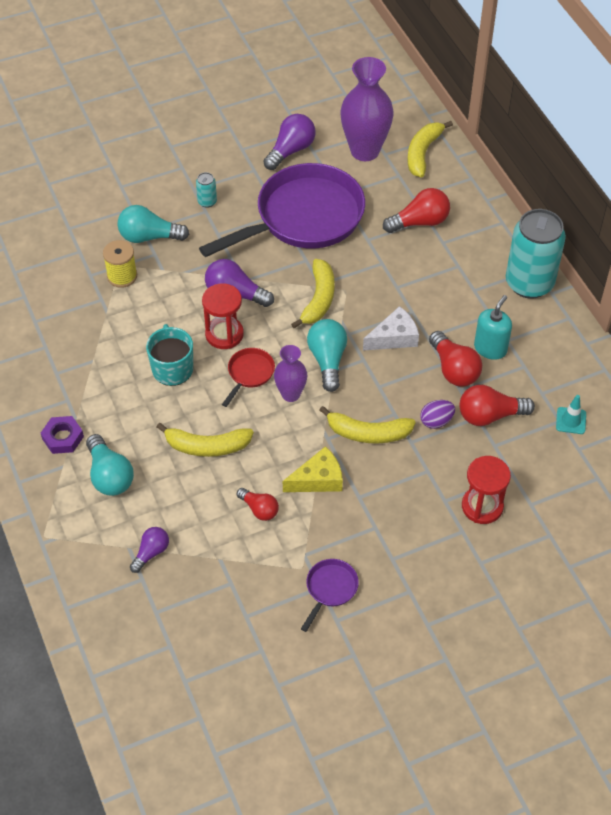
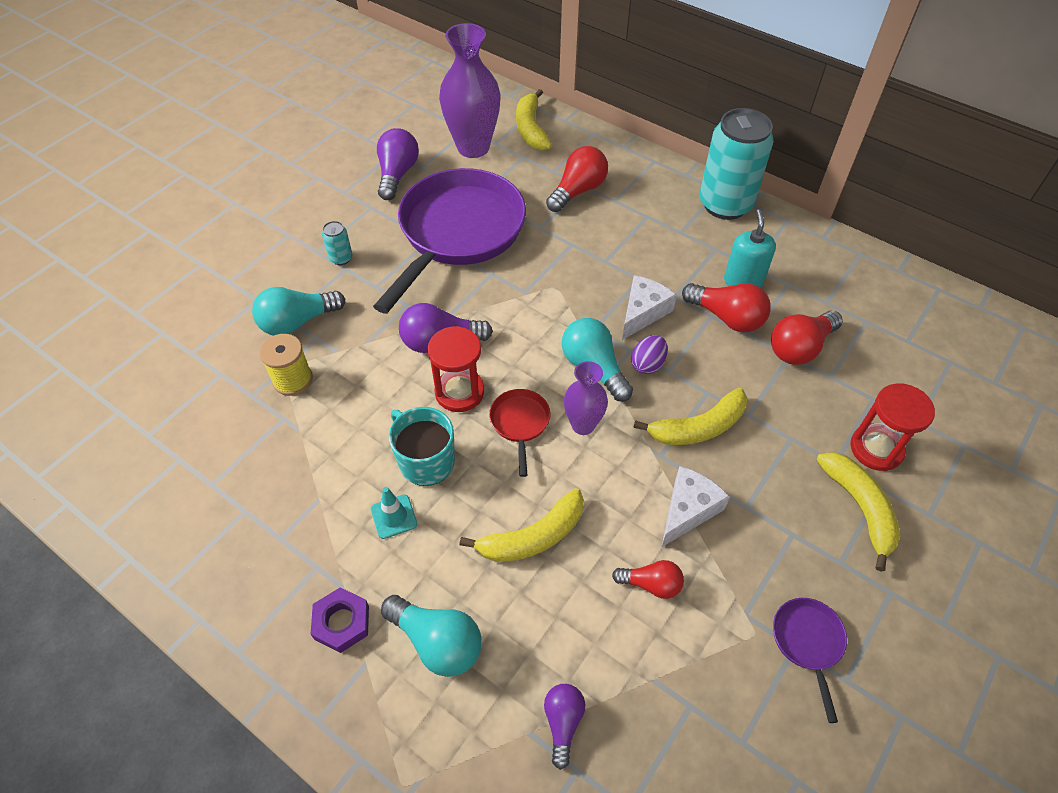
camera: 30 degrees left, 0 degrees up
yellow cheese [283,446,343,492] -> white cheese [662,466,730,547]
yellow banana [291,259,335,328] -> yellow banana moved to [816,452,900,572]
purple egg [420,400,455,429] -> purple egg moved to [631,335,668,374]
turquoise traffic cone [556,395,586,434] -> turquoise traffic cone moved to [371,487,417,539]

